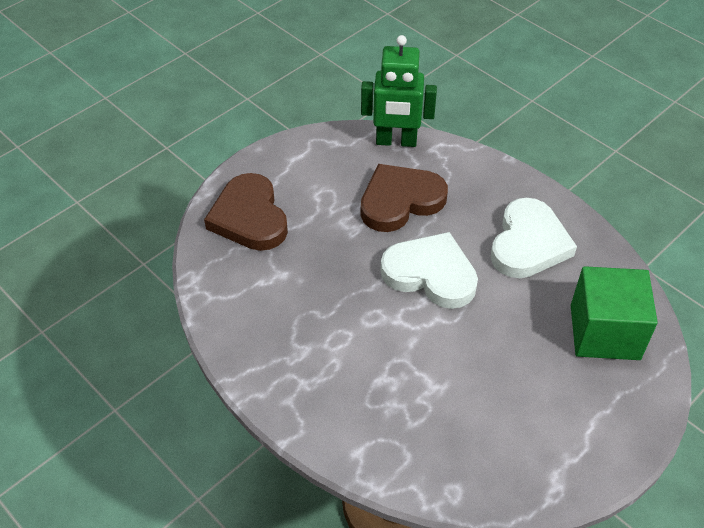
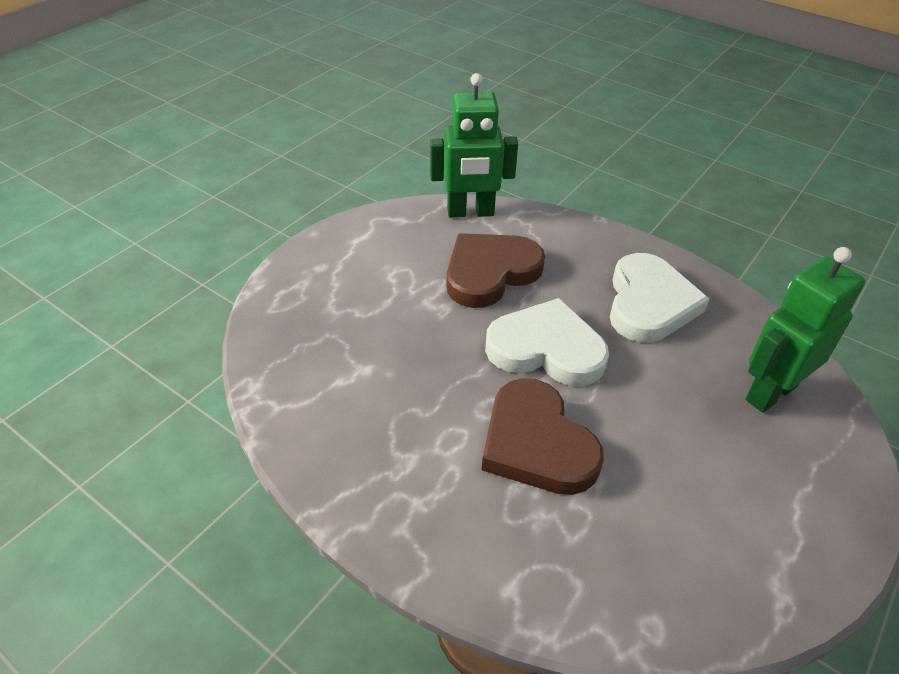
camera: 10 degrees left, 5 degrees down
brown heart [204,173,288,251] -> brown heart moved to [482,378,604,495]
green cube [571,266,658,360] -> green robot [746,247,865,413]

